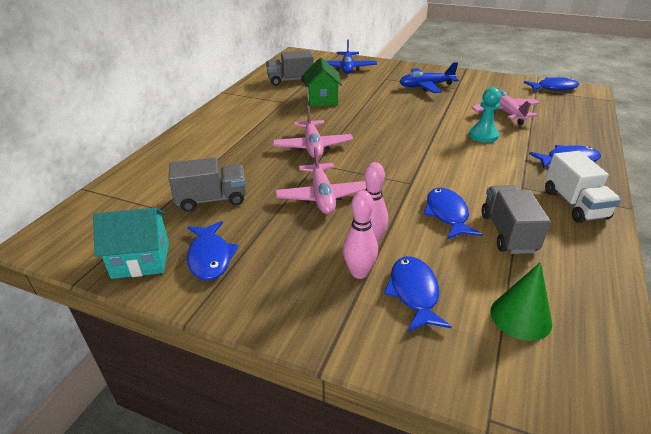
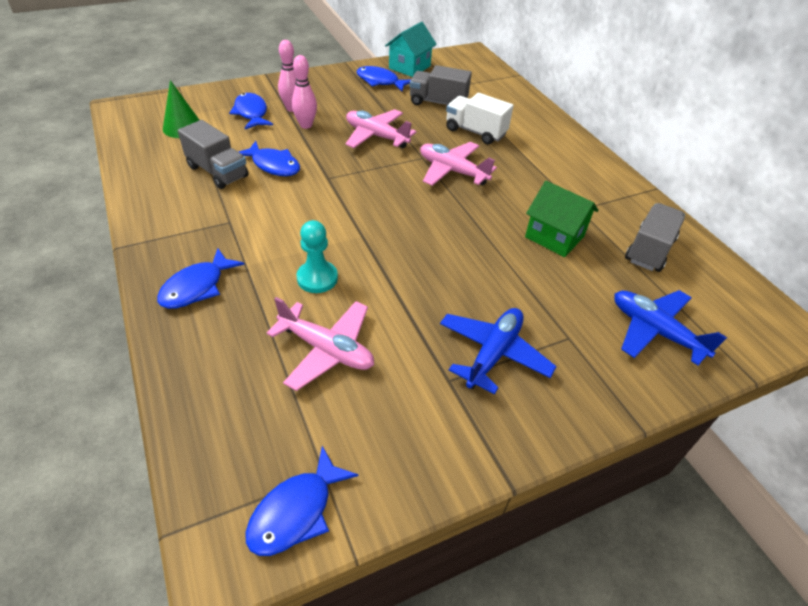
camera: 130 degrees right, 10 degrees up
grey truck [168,157,246,212] -> grey truck turned 75 degrees clockwise [409,65,472,105]
blue fish [384,256,452,332] -> blue fish turned 150 degrees counterclockwise [229,93,273,129]
white truck [545,151,621,223] -> white truck moved to [446,93,514,145]

